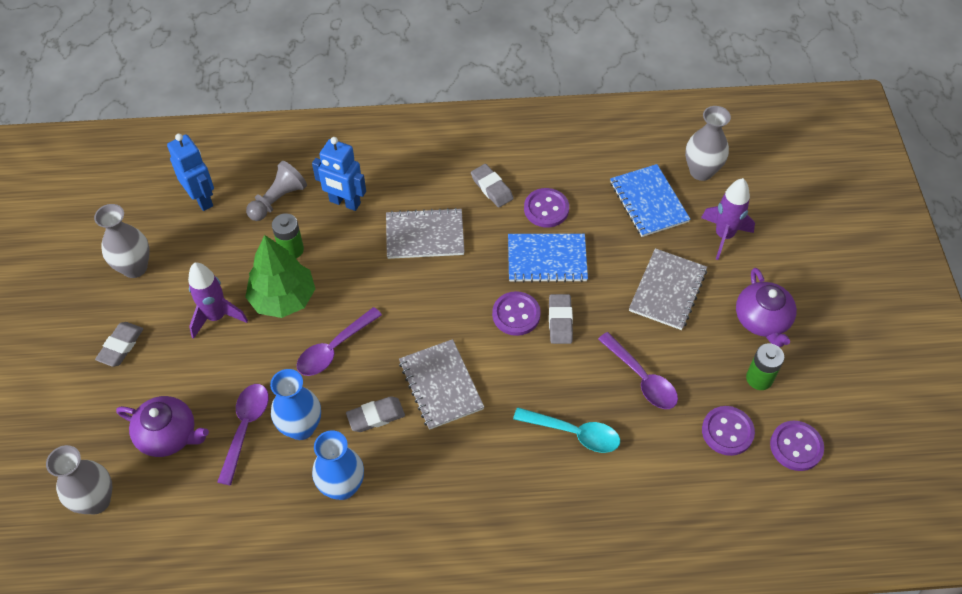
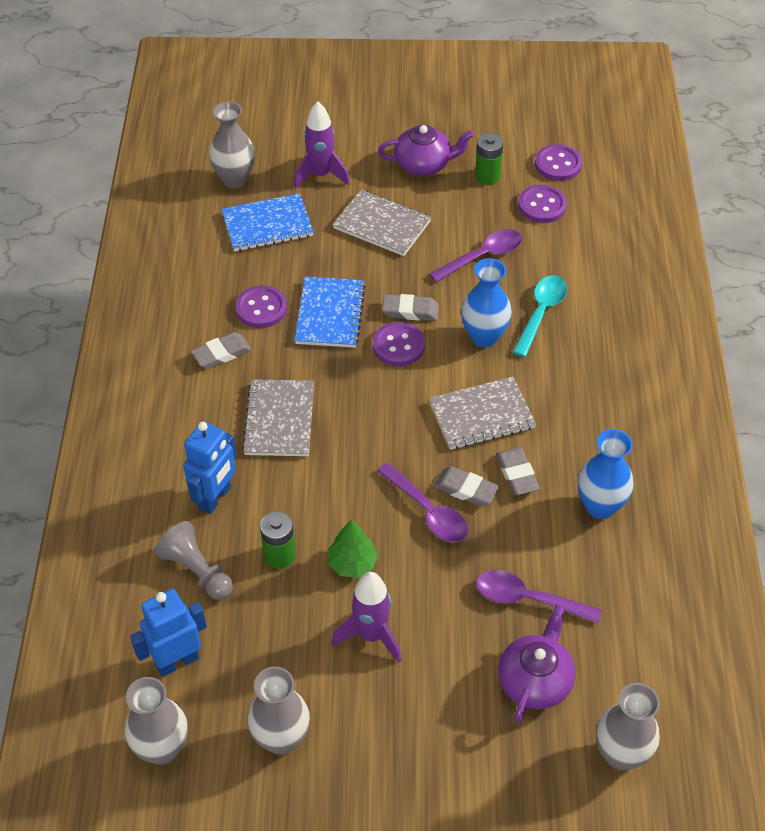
camera: 85 degrees left, 5 degrees down
grey eraser [95,322,143,367] -> grey eraser moved to [434,466,499,506]
green tree [245,235,315,318] -> green tree [328,520,378,578], size x0.60
blue vase [270,369,321,440] -> blue vase moved to [461,258,512,347]
none -> grey vase [125,677,188,765]

